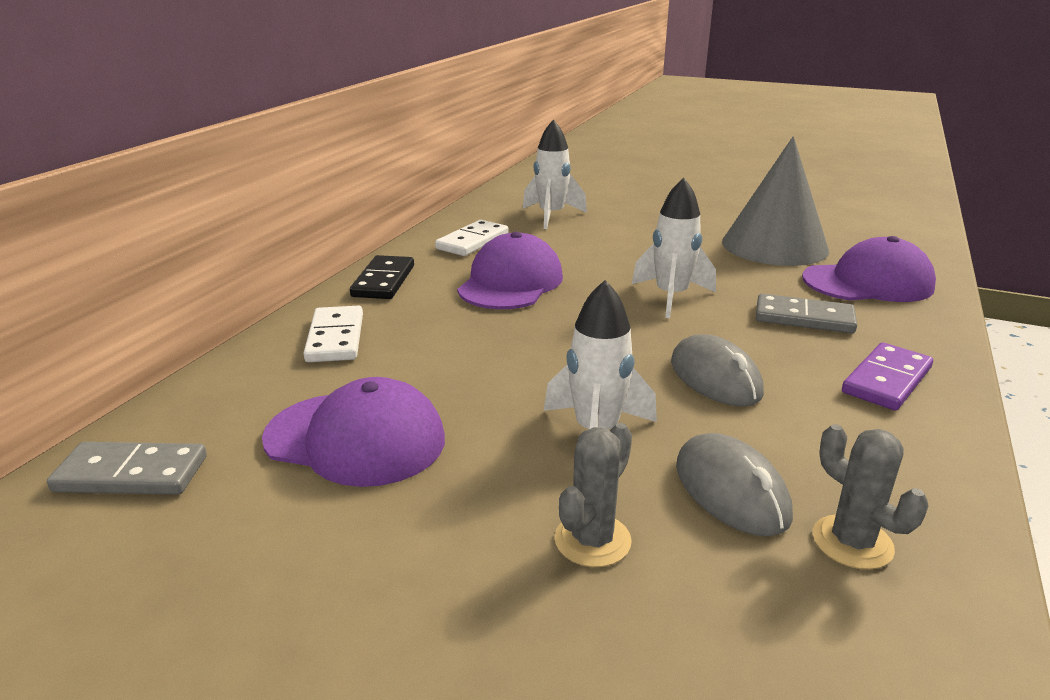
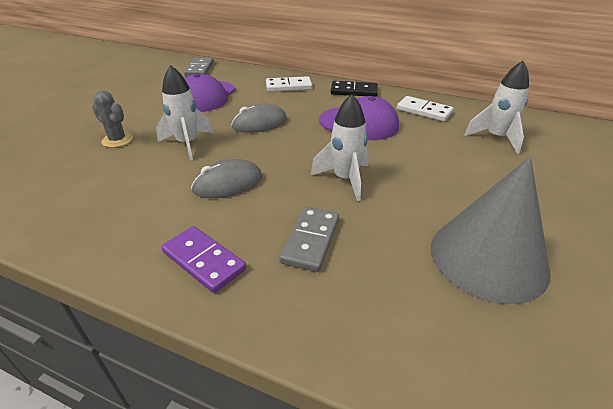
camera: 90 degrees right, 10 degrees up
grey mouse [676,433,793,537] -> grey mouse moved to [231,103,287,133]
purple cap [802,236,936,302] -> none
grey cactus [813,424,928,569] -> none

